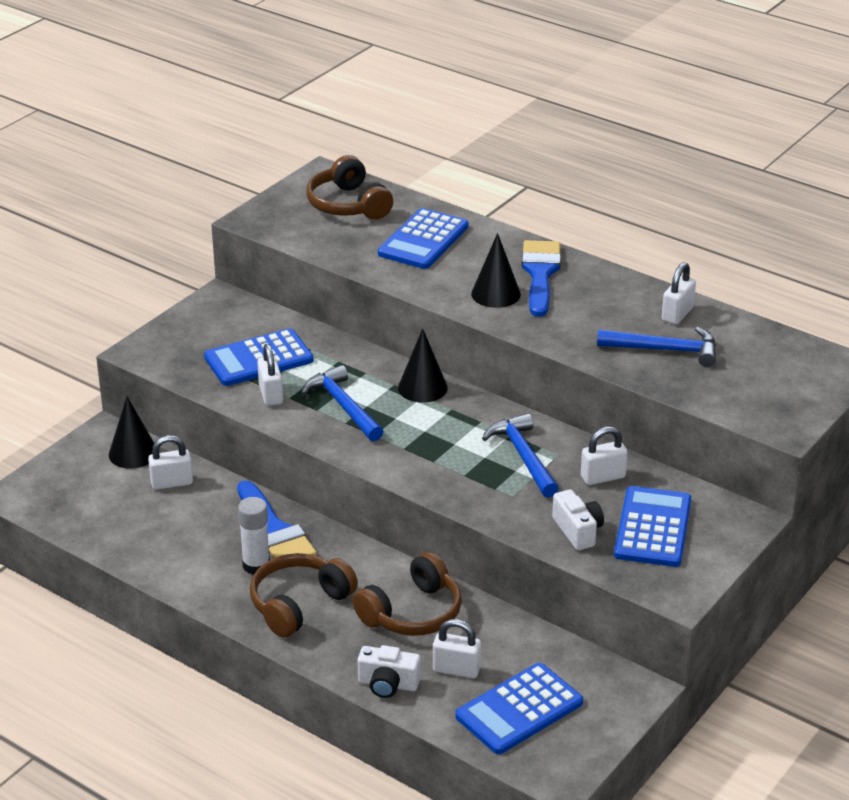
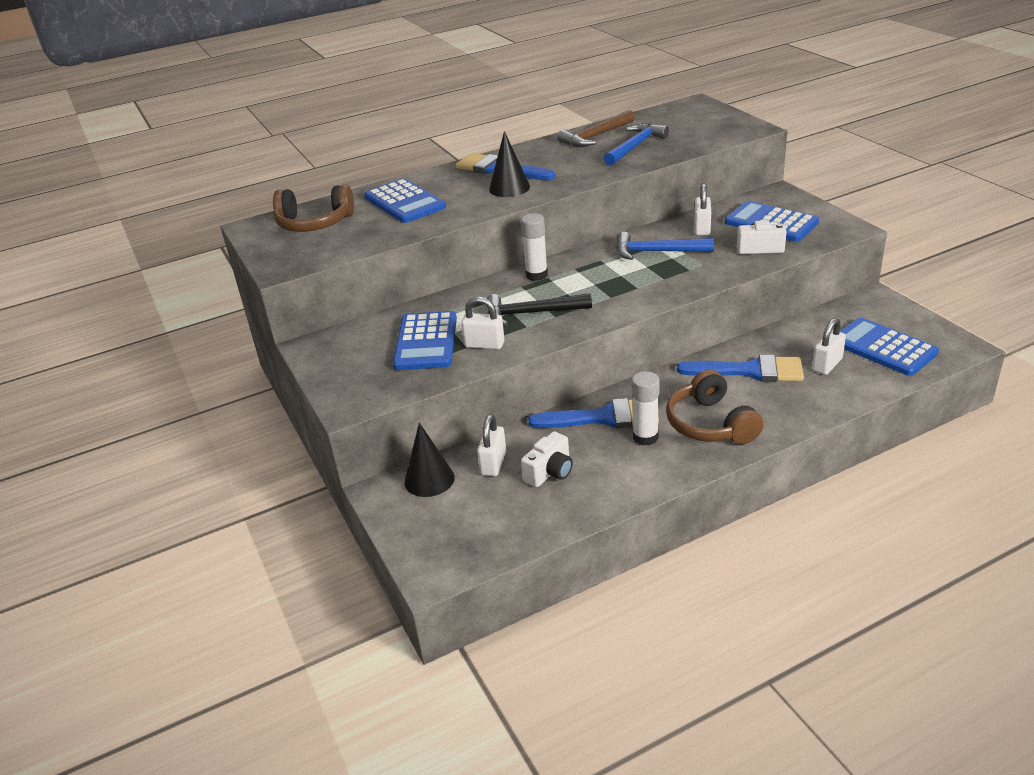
camera: 60 degrees left, 0 degrees up
blue hammer [301,365,384,441] -> black hammer [487,293,592,326]
brown headphones [353,552,462,636] -> blue brush [677,355,804,382]
white camera [357,645,421,698] -> white camera moved to [521,431,573,487]
black cone [398,328,448,403] -> white glue stick [521,213,548,281]
blue calculator [455,663,583,754] -> blue calculator turned 150 degrees clockwise [840,318,939,376]
white padlock [662,262,696,325] -> brown hammer [557,110,635,147]

